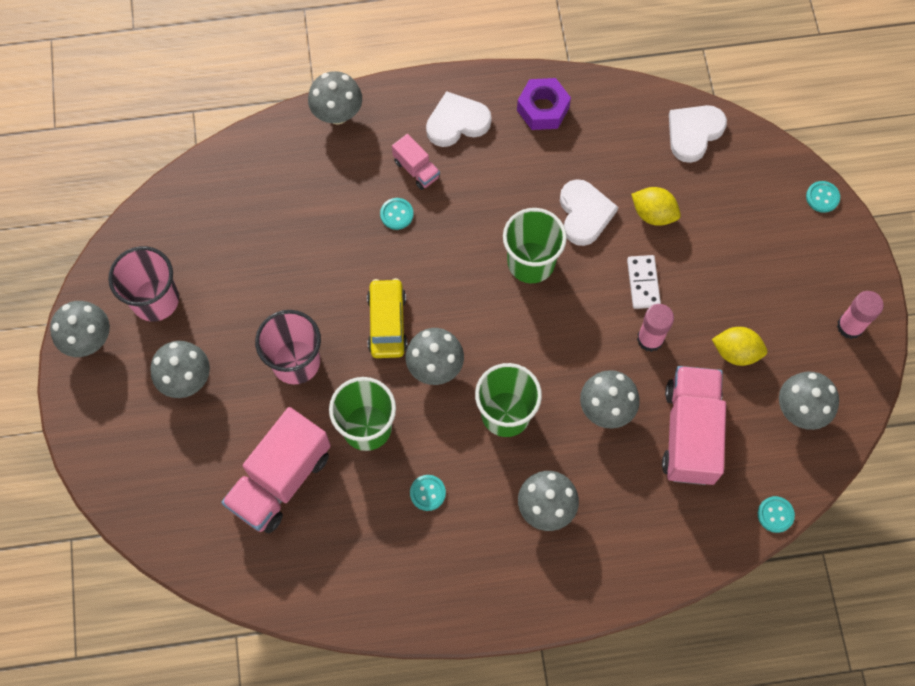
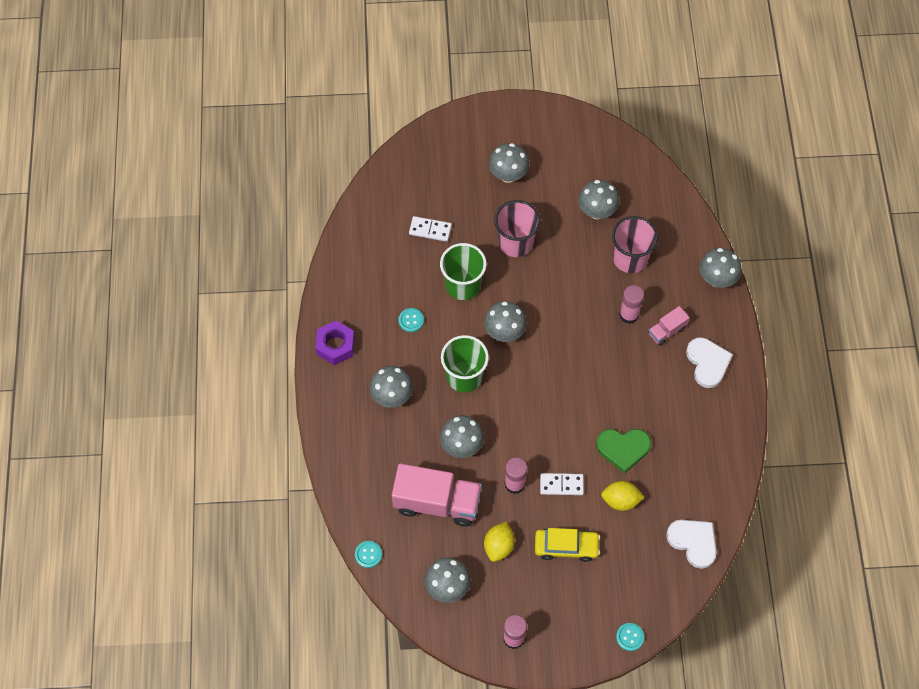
camera: 95 degrees right, 5 degrees down
grey mushroom [50,301,110,357] -> grey mushroom moved to [578,180,619,219]
pink cup [108,246,179,322] -> pink cup moved to [612,216,658,273]
pink truck [221,407,331,533] -> white domino [409,216,452,242]
yellow car [367,278,407,358] -> yellow car moved to [535,528,600,562]
turquoise button [380,198,413,230] -> pink glue stick [619,285,644,324]
green cup [503,208,567,283] -> none
purple nut [517,78,571,130] -> purple nut moved to [316,321,354,365]
white heart [560,179,618,246] -> green heart [596,429,651,473]
yellow lemon [631,187,681,226] -> yellow lemon turned 60 degrees clockwise [601,481,645,511]

